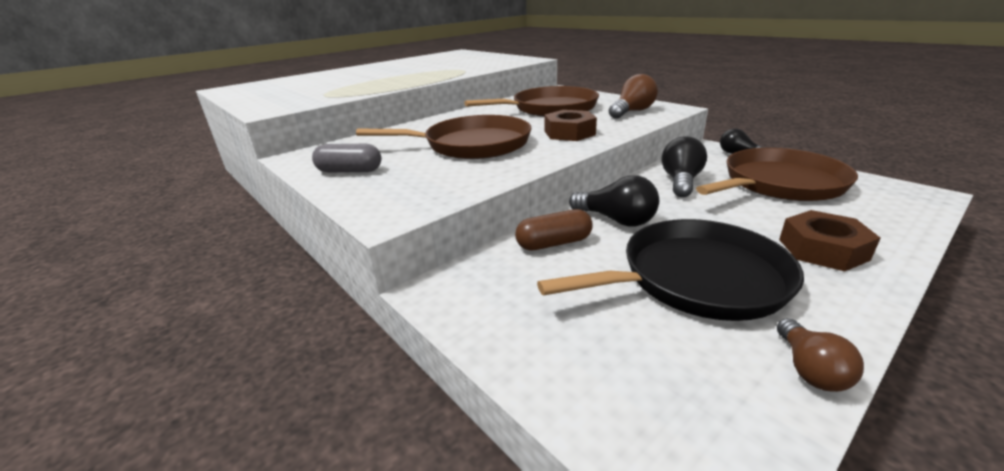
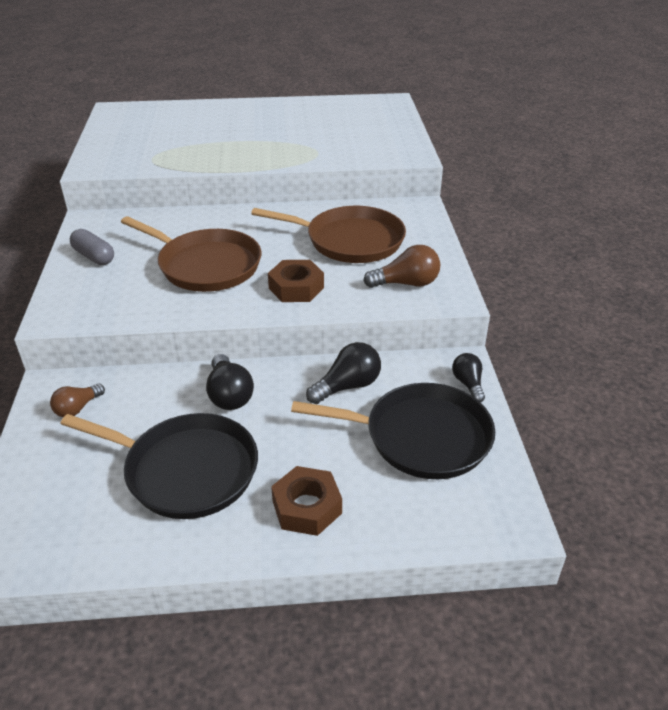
camera: 35 degrees right, 10 degrees up
brown capsule [515,209,592,251] -> none
brown pan [696,148,858,201] -> black pan [291,383,495,479]
brown light bulb [777,318,864,392] -> brown light bulb moved to [50,383,105,417]

